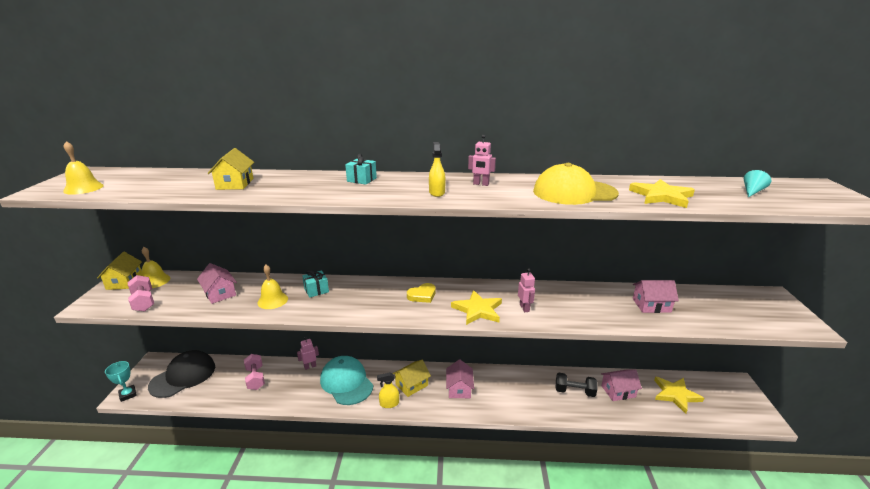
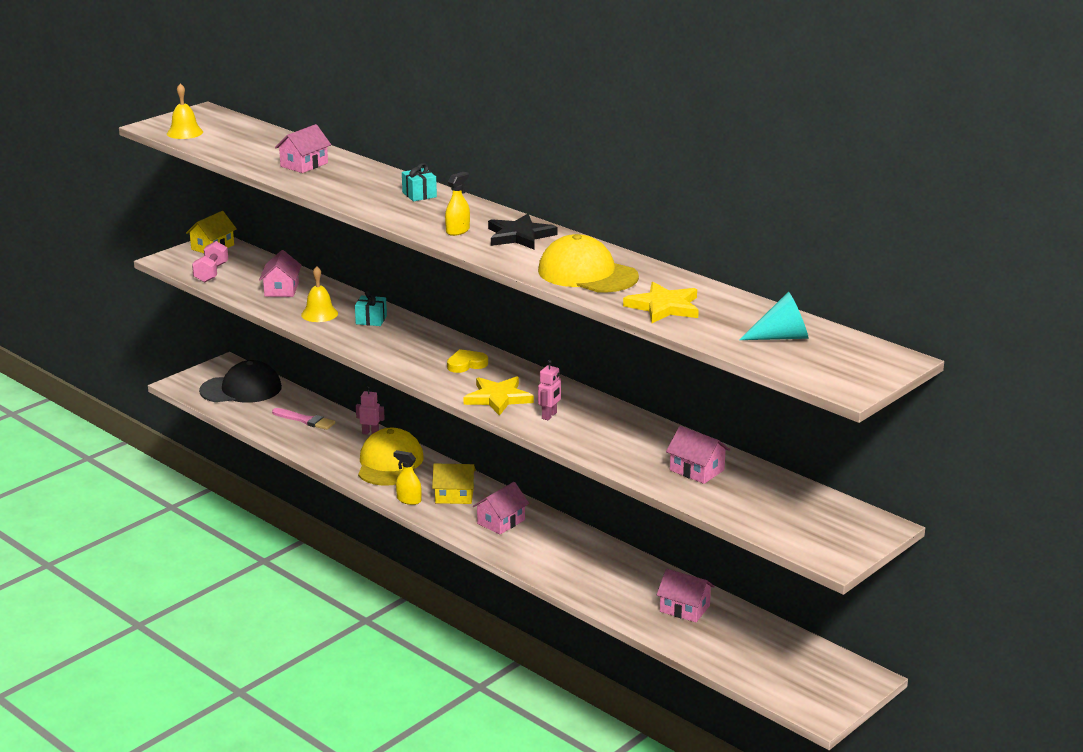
camera: 40 degrees right, 0 degrees up
turquoise trophy [105,361,137,402] -> none
yellow bell [142,247,170,288] -> none
yellow house [207,148,254,190] -> pink house [275,124,331,173]
pink dumbbell [244,354,265,390] -> pink brush [272,408,335,430]
turquoise cap [320,356,373,405] -> yellow cap [358,428,424,486]
yellow heart [407,283,436,303] -> yellow heart turned 150 degrees clockwise [447,349,488,373]
pink robot [468,135,496,186] -> black star [488,214,558,250]
black dumbbell [556,373,597,397] -> none
yellow star [654,377,704,414] -> none
turquoise cone [744,170,771,197] -> turquoise cone [739,292,808,340], size x1.57

